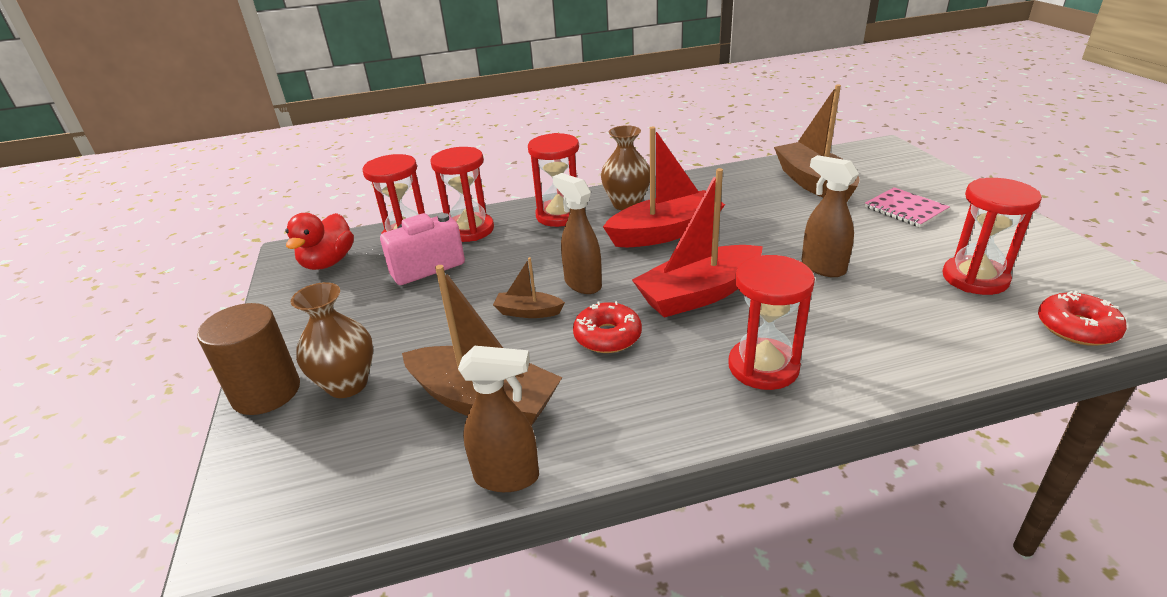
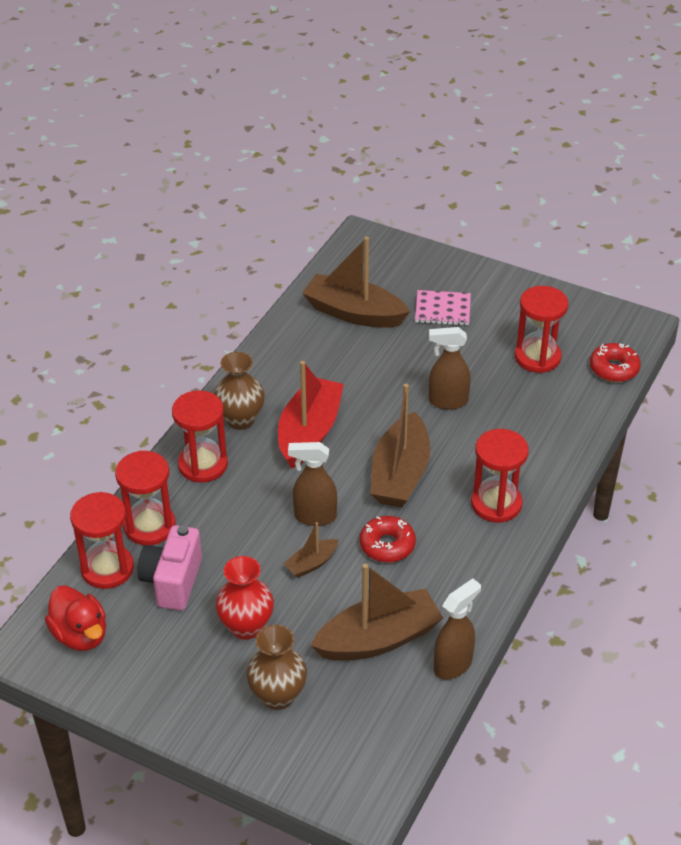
camera: 50 degrees left, 10 degrees up
brown cylinder [197,303,300,415] -> none
red boat [632,168,763,318] -> brown boat [370,384,430,507]
none -> red vase [215,556,274,640]

